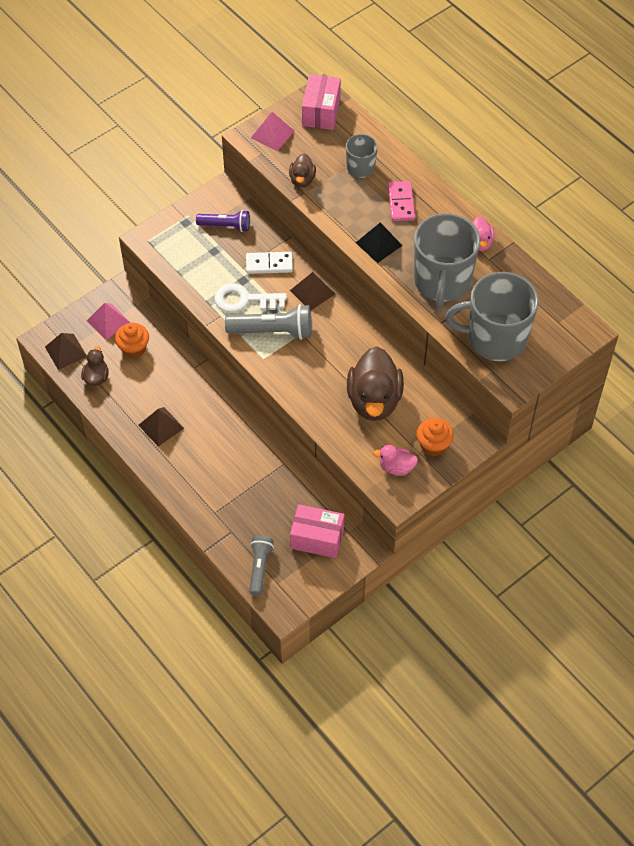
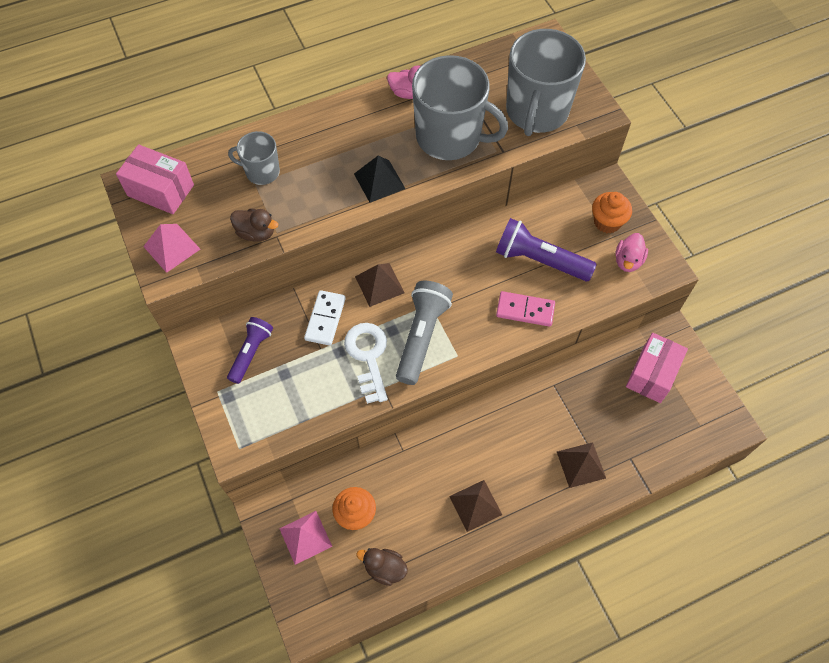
camera: 75 degrees left, 5 degrees up
brown pyramid [45,333,87,370] -> brown pyramid moved to [557,442,606,488]
white key [214,283,287,313] -> white key turned 150 degrees clockwise [344,323,388,404]
grey flashlight [249,536,274,595] -> none
brown duck [347,347,404,421] -> purple flashlight [496,218,597,281]
pink domino [388,181,415,221] -> pink domino moved to [496,291,555,327]

